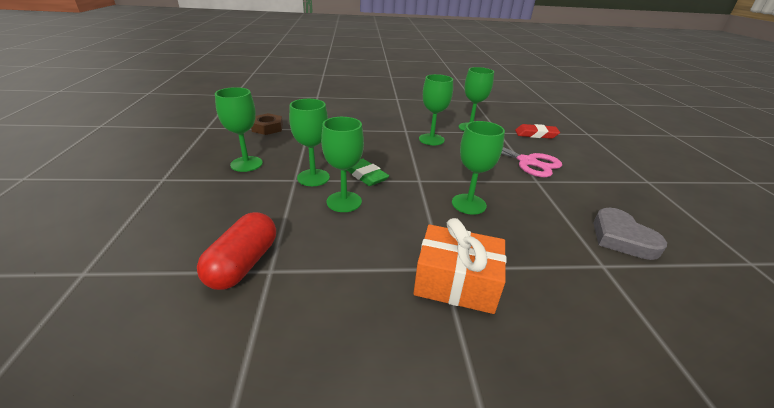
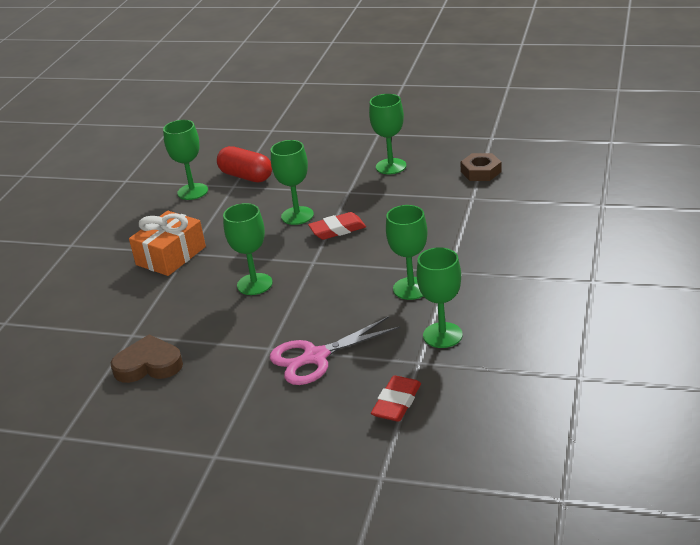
camera: 115 degrees right, 0 degrees up
green goblet [289,99,330,186] -> green goblet moved to [163,120,208,200]
green eraser [347,158,389,186] -> red eraser [308,212,366,240]
grey heart [593,208,667,260] -> brown heart [111,335,183,383]

